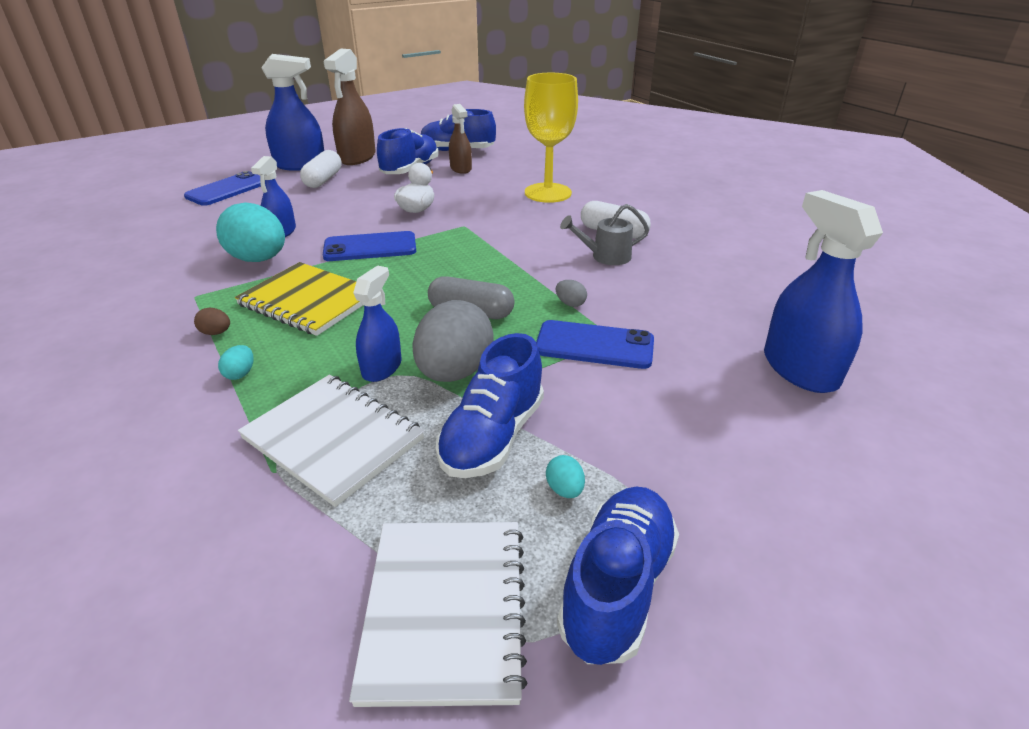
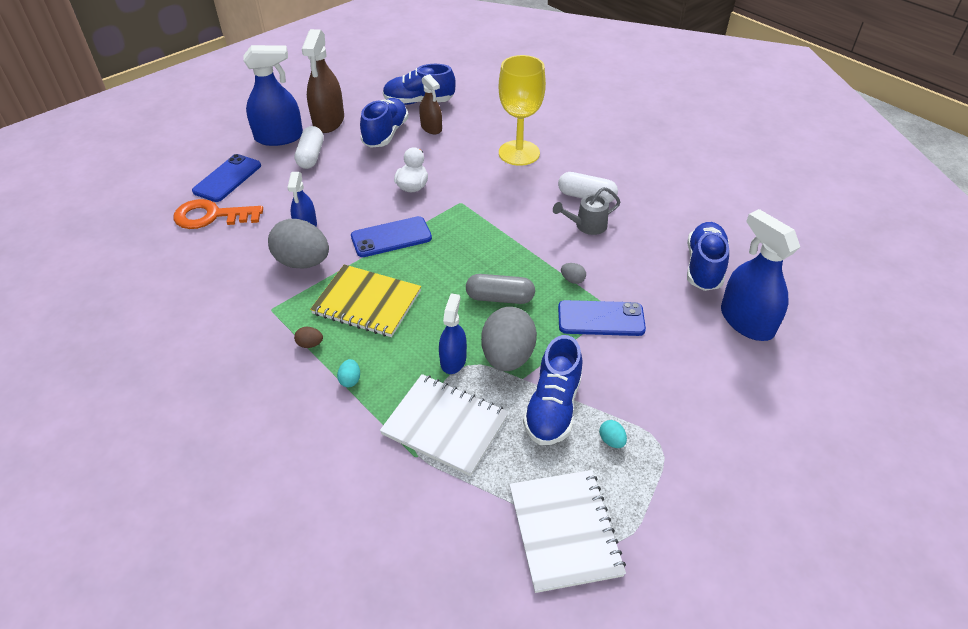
camera: 10 degrees left, 10 degrees up
turquoise egg [216,202,285,262] -> grey egg [268,219,329,269]
blue shoe [557,486,679,665] -> blue shoe moved to [687,222,729,291]
none -> orange key [174,199,263,229]

